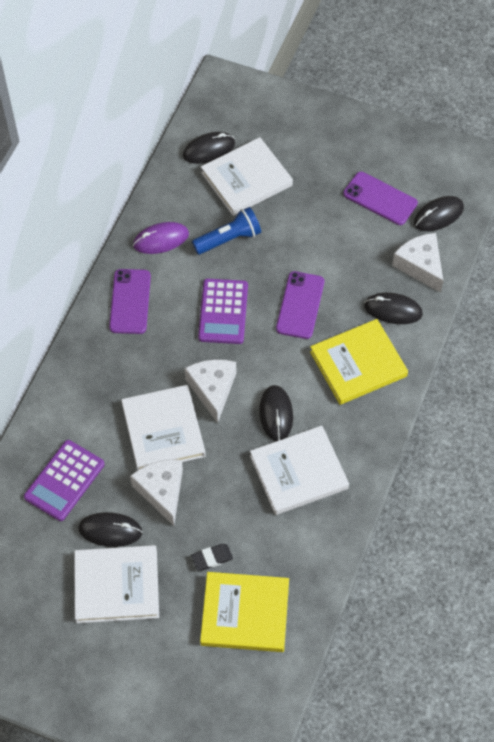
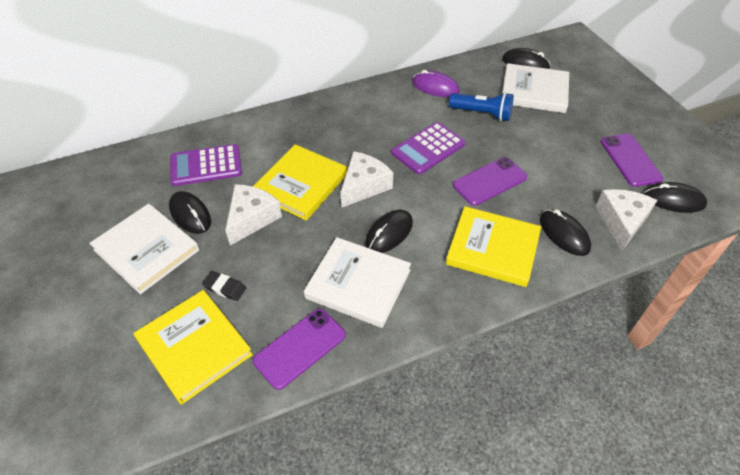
camera: 45 degrees right, 10 degrees down
purple phone [109,269,151,334] -> purple phone moved to [253,308,346,390]
white book [121,385,206,470] -> yellow book [253,144,347,221]

